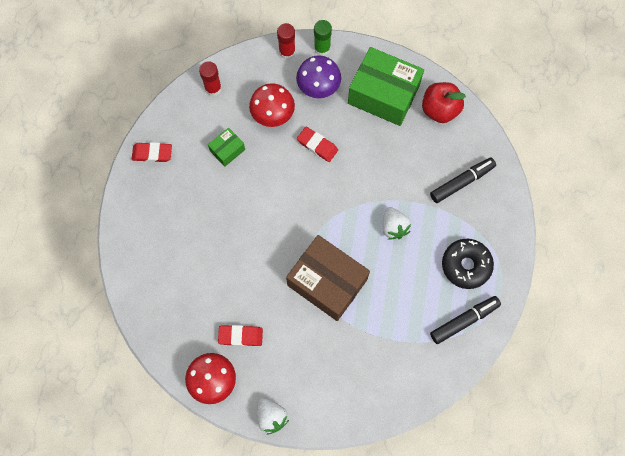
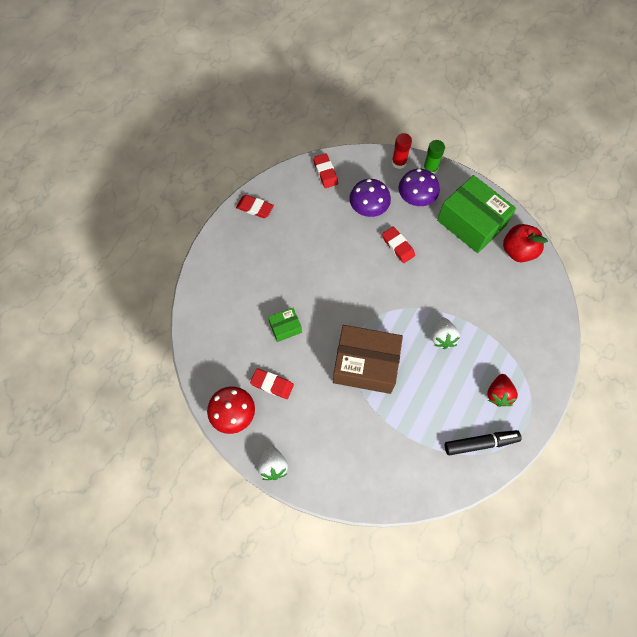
camera: 20 degrees right, 5 degrees down
red glue stick [199,61,222,96] -> red eraser [313,153,338,188]
green box [208,127,245,167] -> green box moved to [268,308,302,342]
red mushroom [249,83,295,127] -> purple mushroom [349,179,391,217]
brown box [286,235,370,321] -> brown box turned 45 degrees counterclockwise [333,325,403,394]
black marker [430,157,496,203] -> none
black donut [442,239,494,289] -> red strawberry [487,374,518,407]

